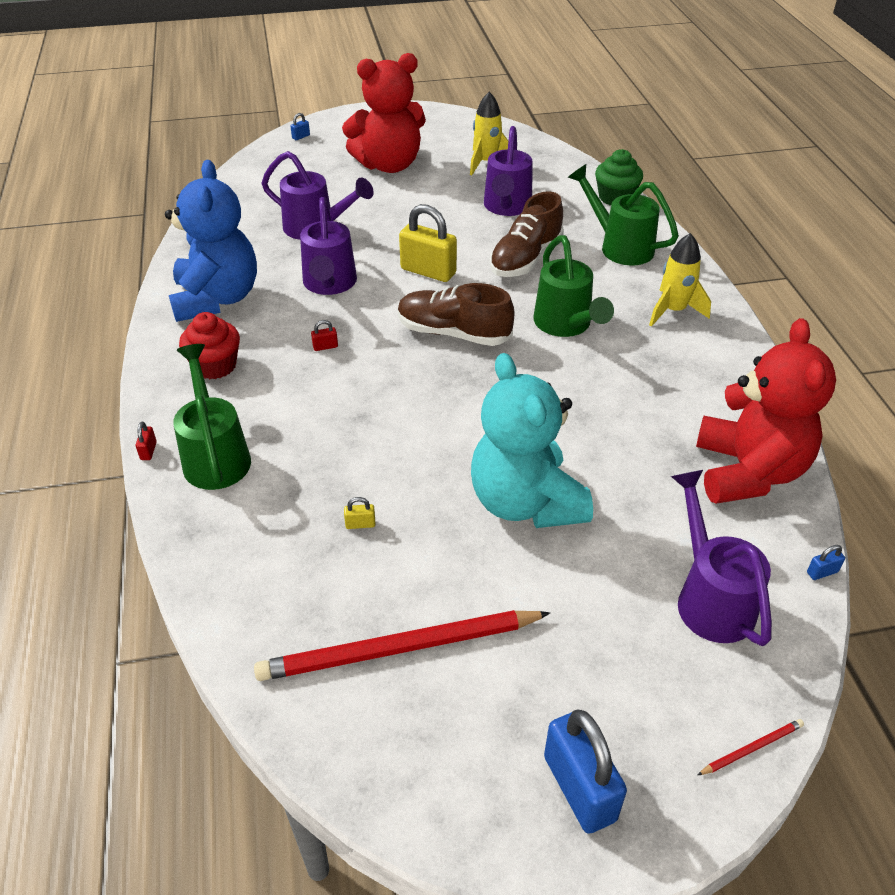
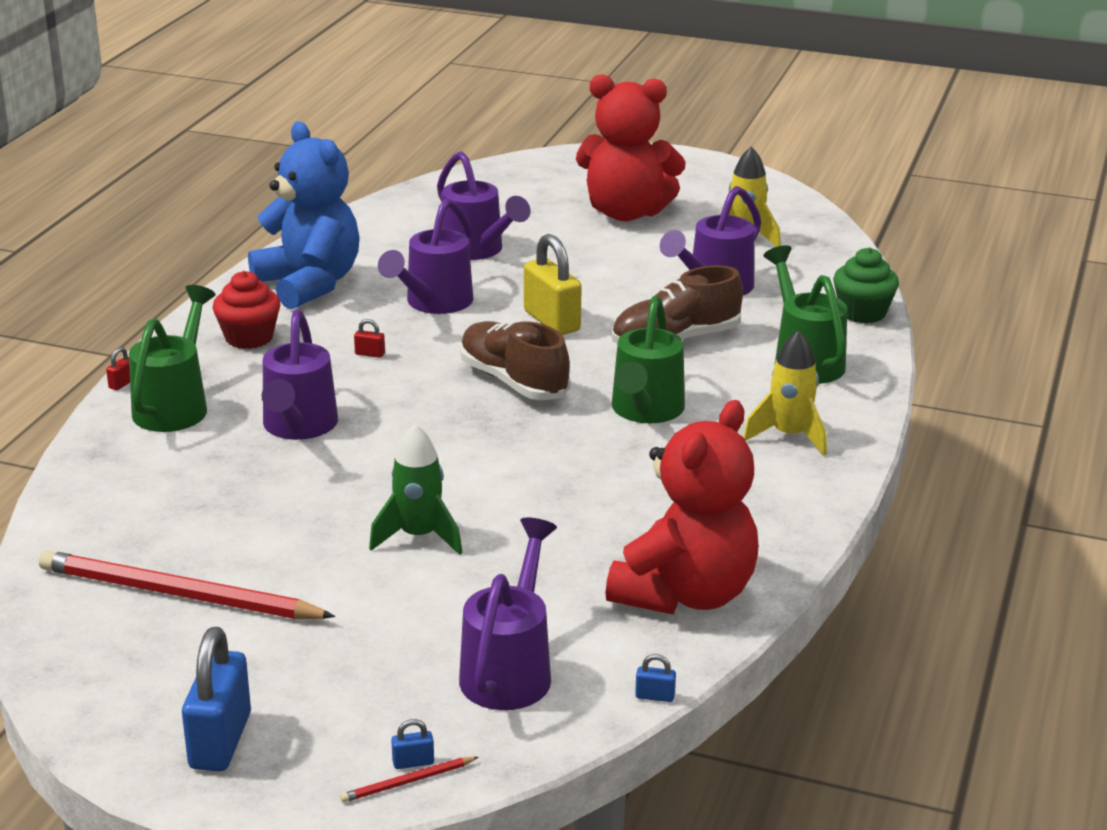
camera: 30 degrees right, 15 degrees down
blue teddy bear [165,160,257,322] -> blue teddy bear turned 60 degrees counterclockwise [248,122,360,309]
blue padlock [290,113,310,140] -> blue padlock moved to [391,719,434,769]
yellow padlock [344,497,376,529] -> none
turquoise teddy bear [471,353,593,528] -> green rocket [369,424,462,555]
red pencil [697,719,804,775] -> red pencil turned 150 degrees clockwise [340,757,478,803]
none -> purple watering can [262,310,338,440]

